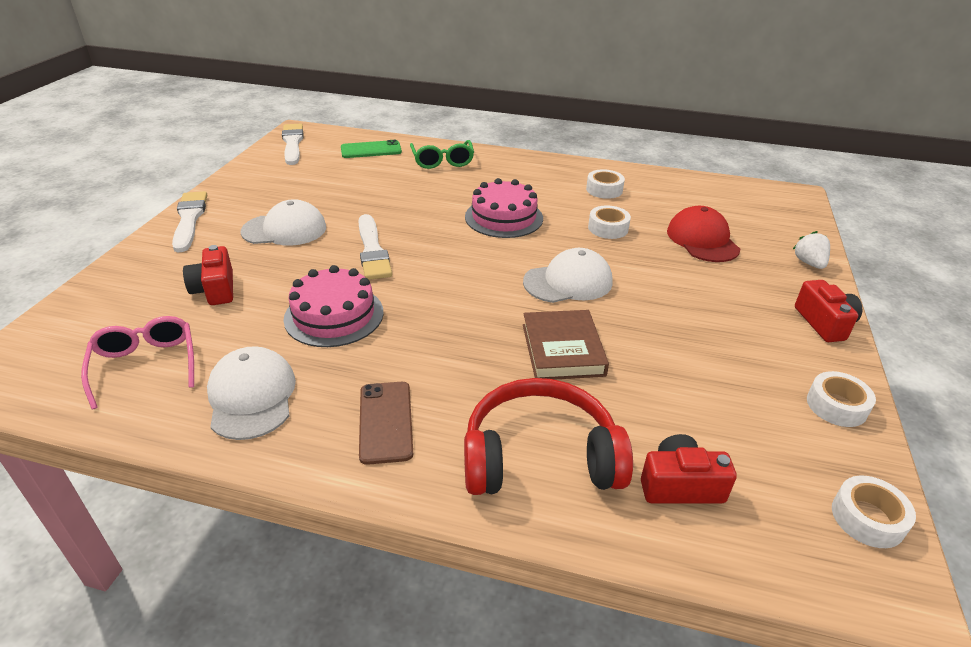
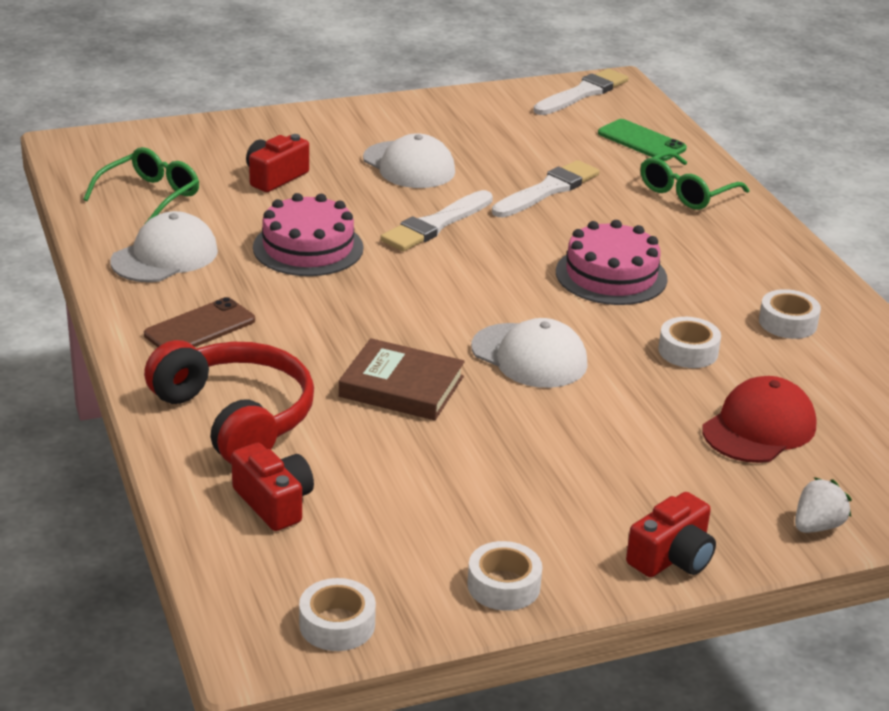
camera: 55 degrees right, 5 degrees down
pink glasses [81,316,194,410] -> green glasses [83,147,199,222]
white brush [172,191,207,252] -> white brush moved to [492,160,599,217]
brown book [523,310,609,380] -> brown book turned 60 degrees clockwise [339,338,465,420]

